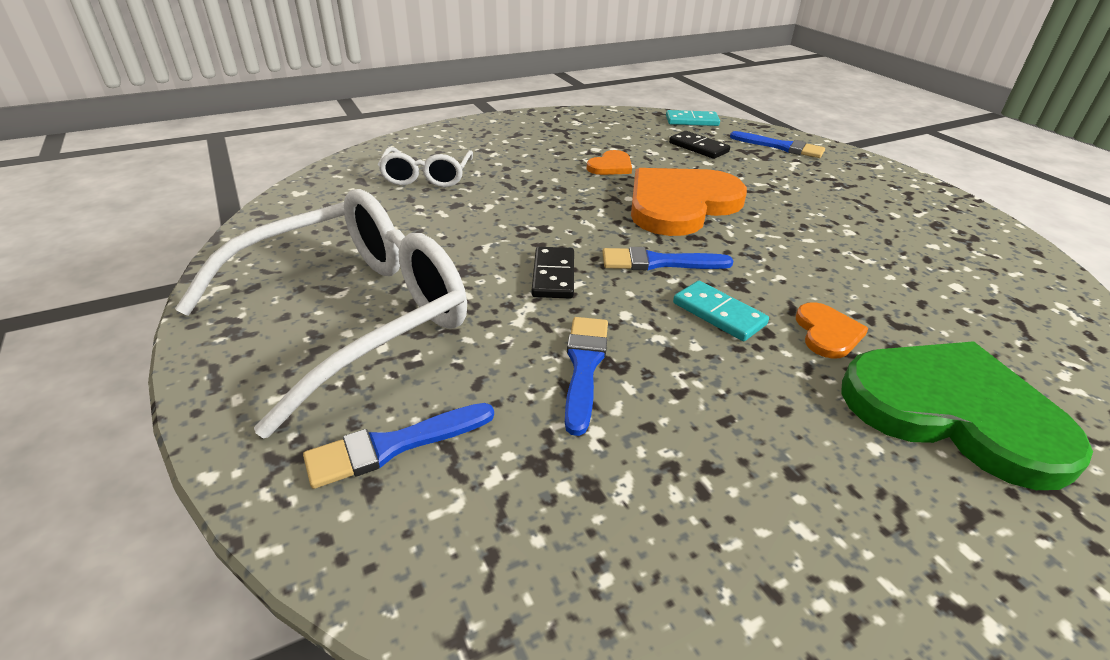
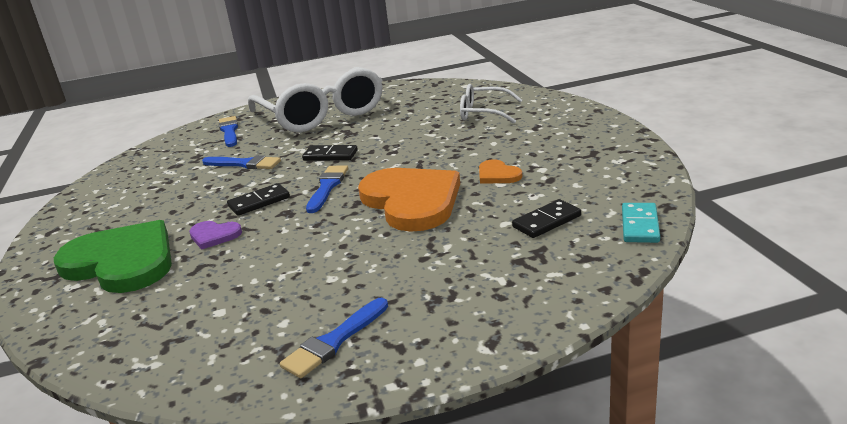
camera: 105 degrees right, 10 degrees down
turquoise domino [673,281,769,341] -> black domino [227,183,290,216]
blue brush [730,131,825,158] -> blue brush moved to [280,298,388,378]
orange heart [796,302,869,359] -> purple heart [190,221,242,249]
green heart [841,341,1093,490] -> green heart turned 105 degrees counterclockwise [54,220,172,293]

